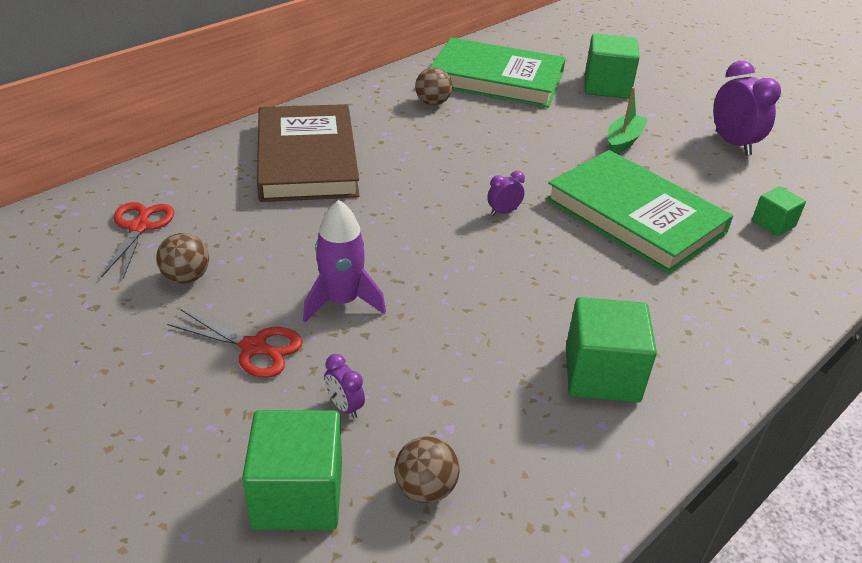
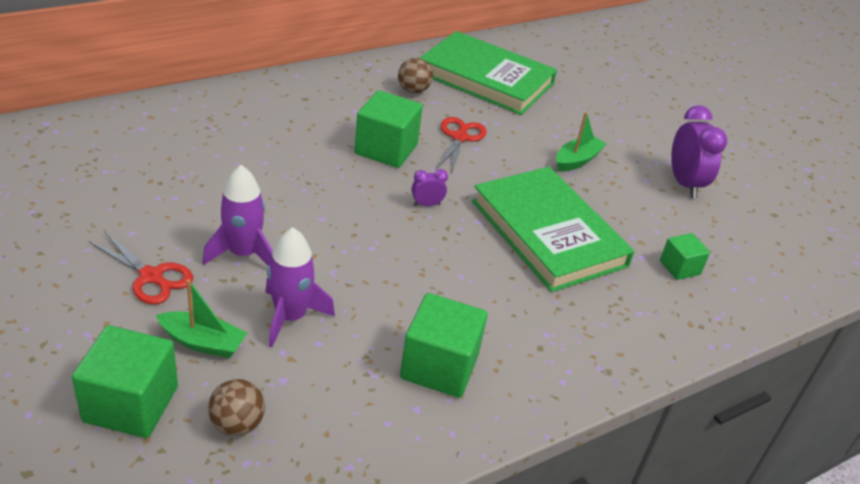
camera: 10 degrees right, 0 degrees up
red scissors [101,202,174,279] -> red scissors moved to [436,117,487,175]
brown ball [156,233,209,284] -> none
brown book [257,104,359,202] -> none
purple clock [325,354,365,419] -> green boat [156,279,247,358]
green cube [585,34,640,99] -> green cube moved to [355,90,423,168]
none -> purple rocket [265,227,335,347]

